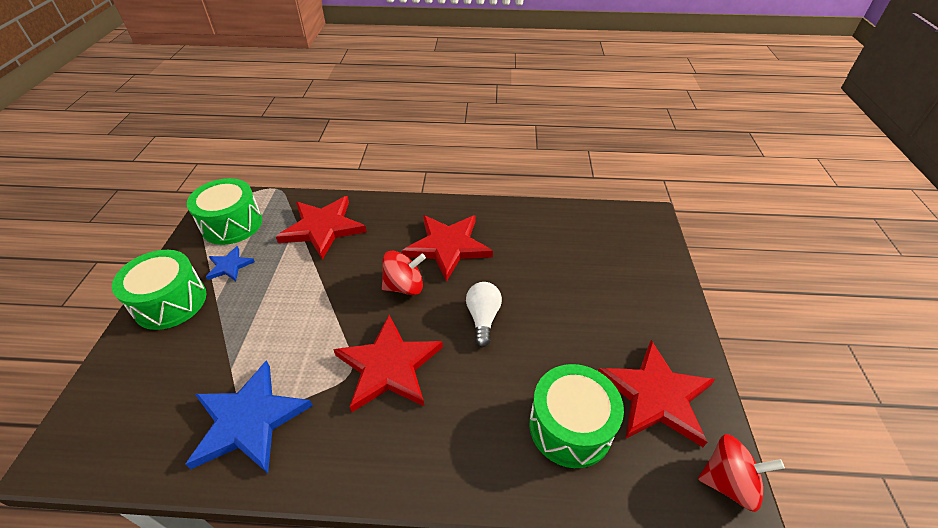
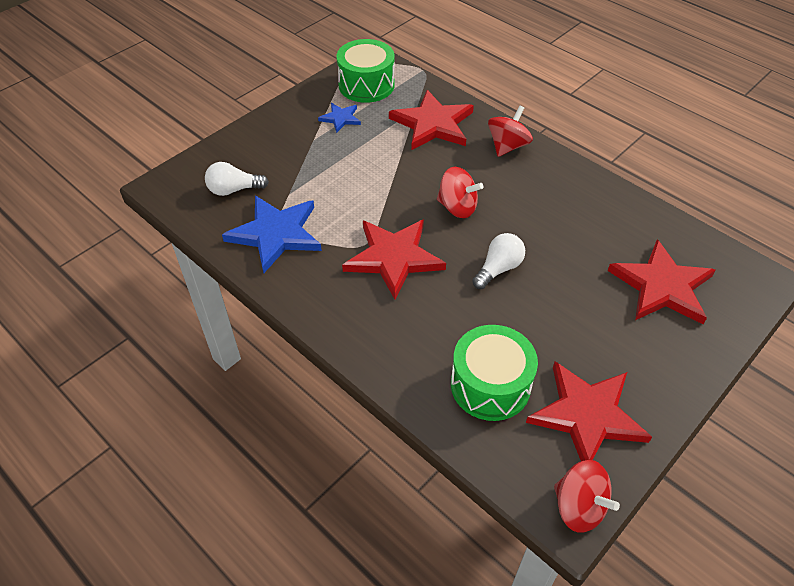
camera: 40 degrees right, 5 degrees up
green drum [112,250,207,330] -> none
red star [402,215,493,282] -> red star moved to [608,239,715,324]
none -> white light bulb [205,162,269,196]
none -> red spinning top [488,105,533,157]

